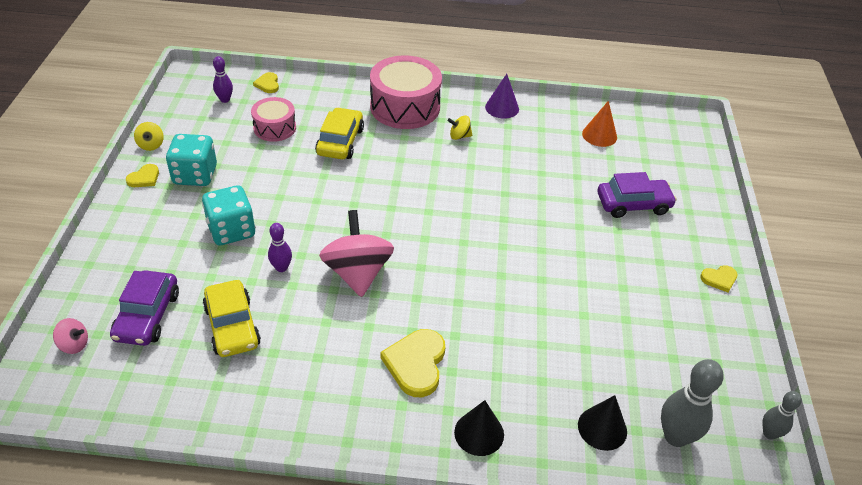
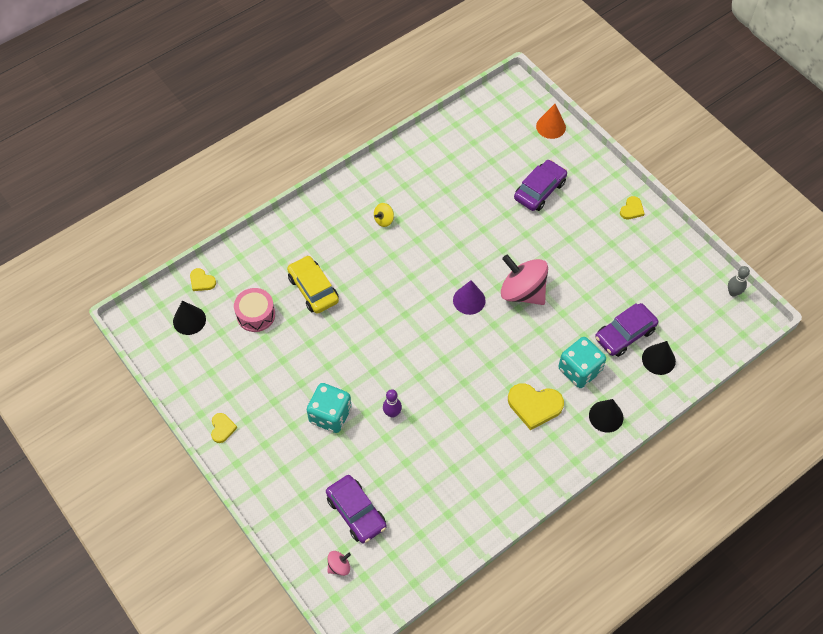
camera: 40 degrees left, 15 degrees up
yellow spinning top [134,122,164,151] -> none
turquoise dice [166,134,217,186] -> turquoise dice moved to [558,337,606,388]
yellow car [203,280,261,357] -> none
purple bowling pin [213,56,233,103] -> black cone [173,301,206,335]
pink spinning top [319,210,394,297] -> pink spinning top moved to [501,255,548,305]
pink drum [370,55,442,129] -> none
yellow heart [381,329,445,397] -> yellow heart turned 45 degrees counterclockwise [508,383,564,430]
purple cone [485,74,519,119] -> purple cone moved to [453,280,486,315]
orange cone [582,101,617,147] -> orange cone moved to [536,104,566,139]
grey bowling pin [661,359,724,447] -> none
none -> purple car [595,303,658,357]

